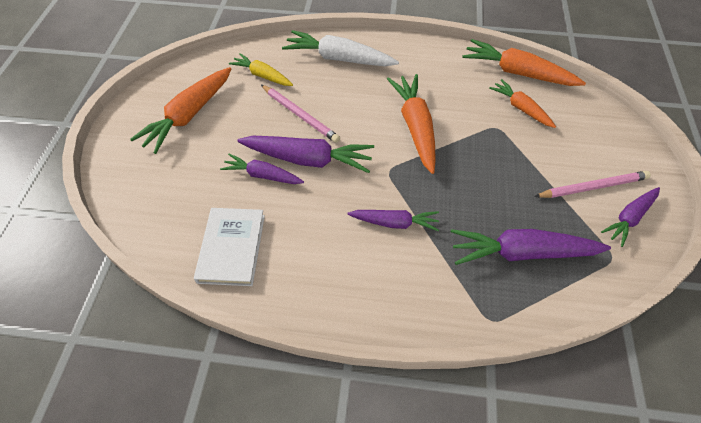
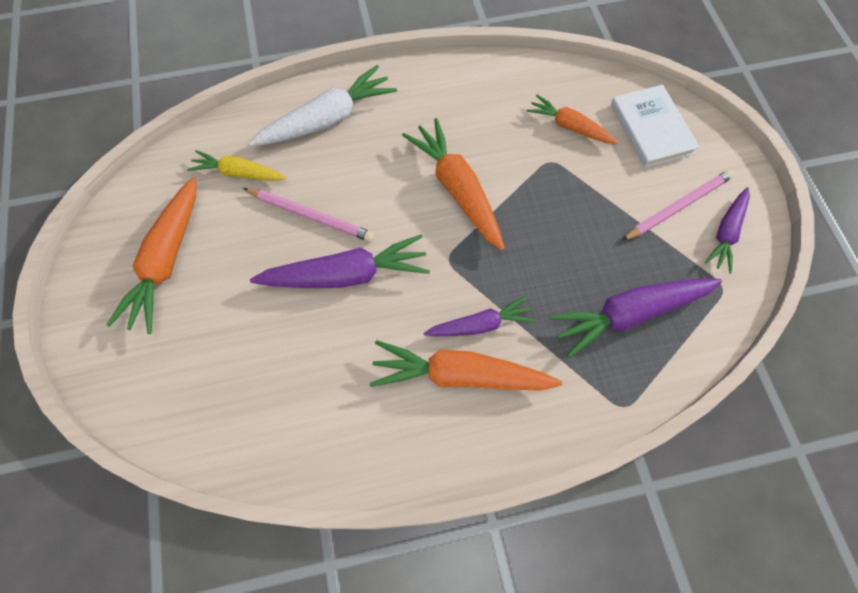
camera: 20 degrees left, 10 degrees up
white book [194,208,265,286] -> white book moved to [611,85,700,168]
purple carrot [220,154,304,184] -> none
white carrot [282,30,399,66] -> white carrot turned 150 degrees clockwise [249,65,397,146]
orange carrot [462,39,586,86] -> orange carrot moved to [369,340,563,391]

